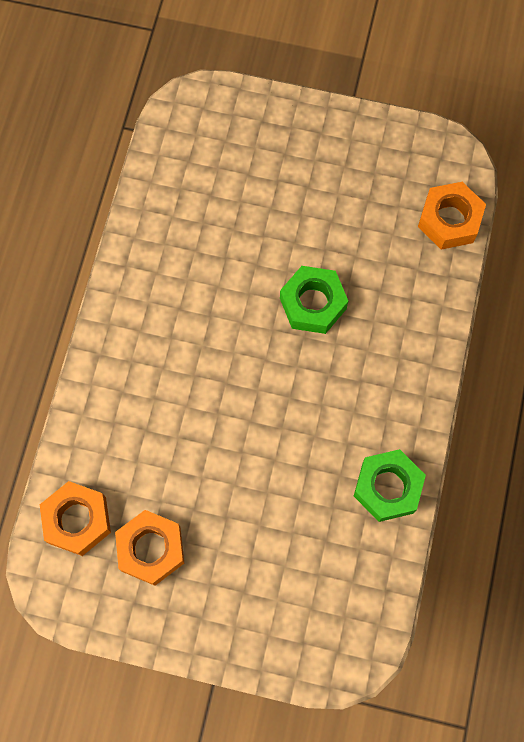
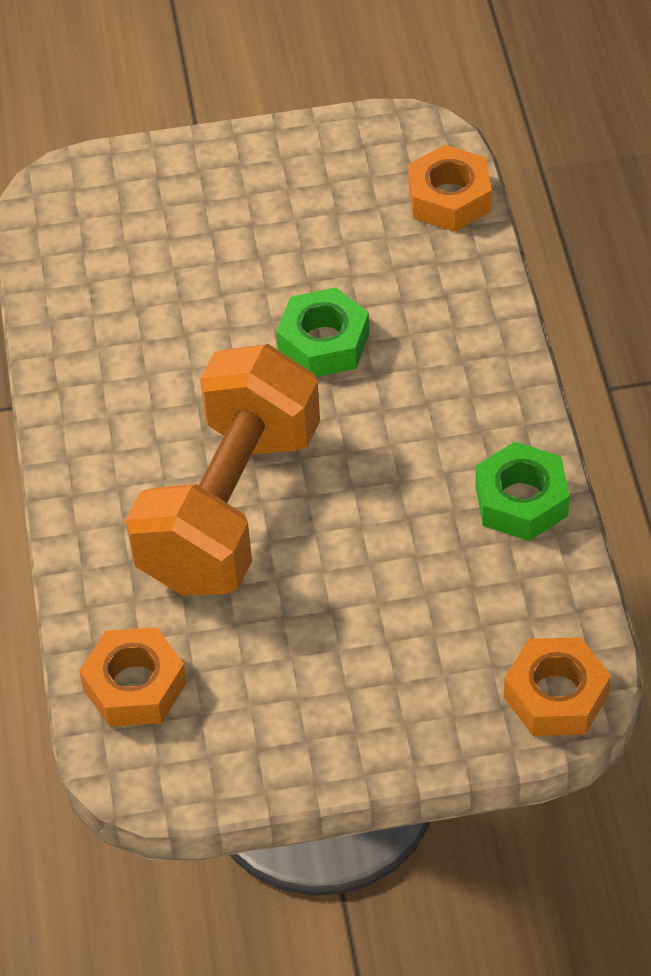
camera: 20 degrees left, 20 degrees down
orange nut [115,510,184,586] -> orange nut moved to [504,637,611,736]
none -> orange dumbbell [126,344,320,596]

